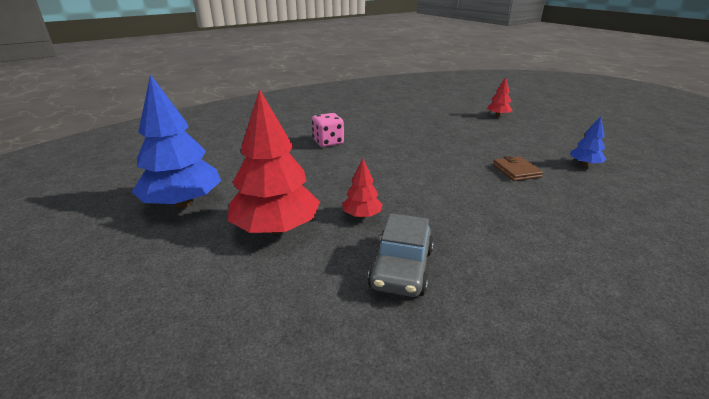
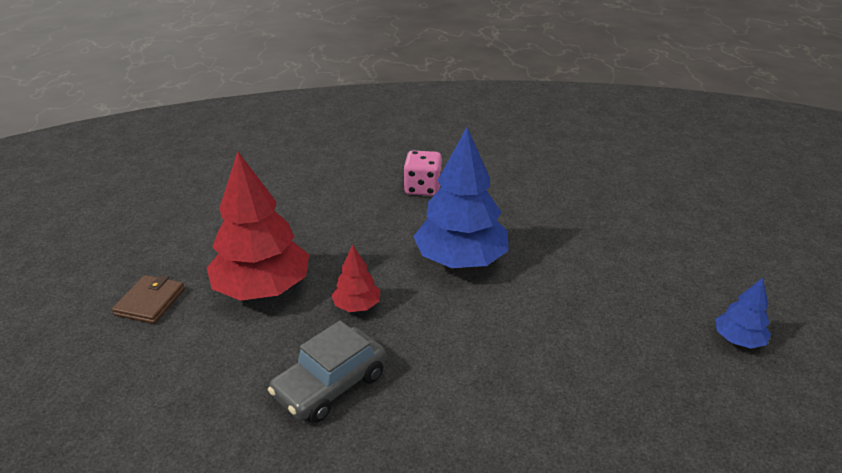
camera: 30 degrees right, 5 degrees up
blue tree [132,74,221,208] -> blue tree moved to [413,127,509,268]
red tree [487,77,513,117] -> none
brown wallet [493,156,543,181] -> brown wallet moved to [112,275,185,324]

